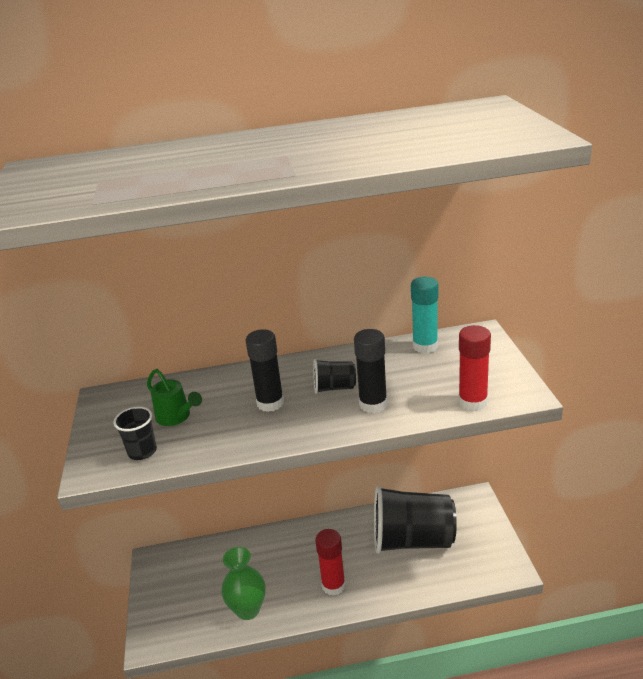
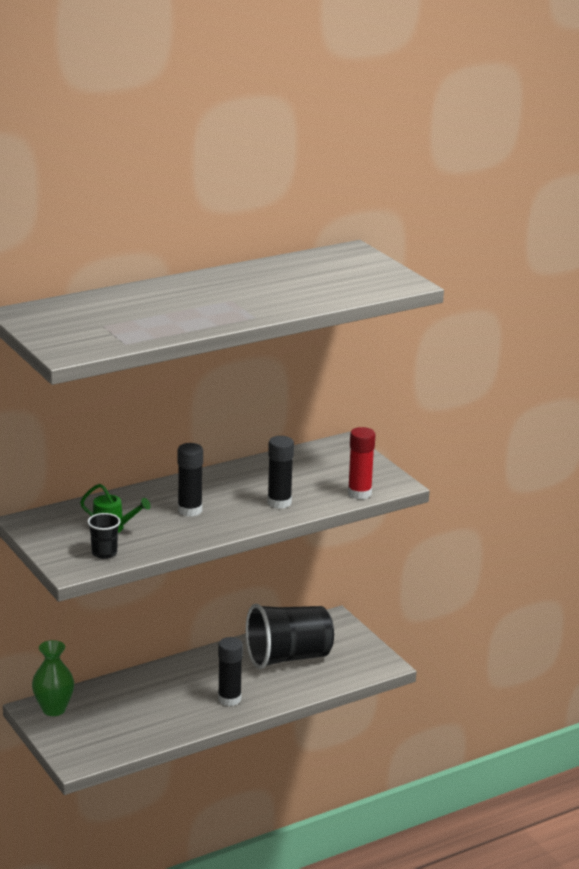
camera: 25 degrees left, 5 degrees down
green vase [221,547,266,620] -> green vase moved to [32,640,74,716]
black cup [313,359,356,394] -> none
red glue stick [315,529,346,596] -> black glue stick [218,637,243,706]
turquoise glue stick [411,277,438,353] -> none

